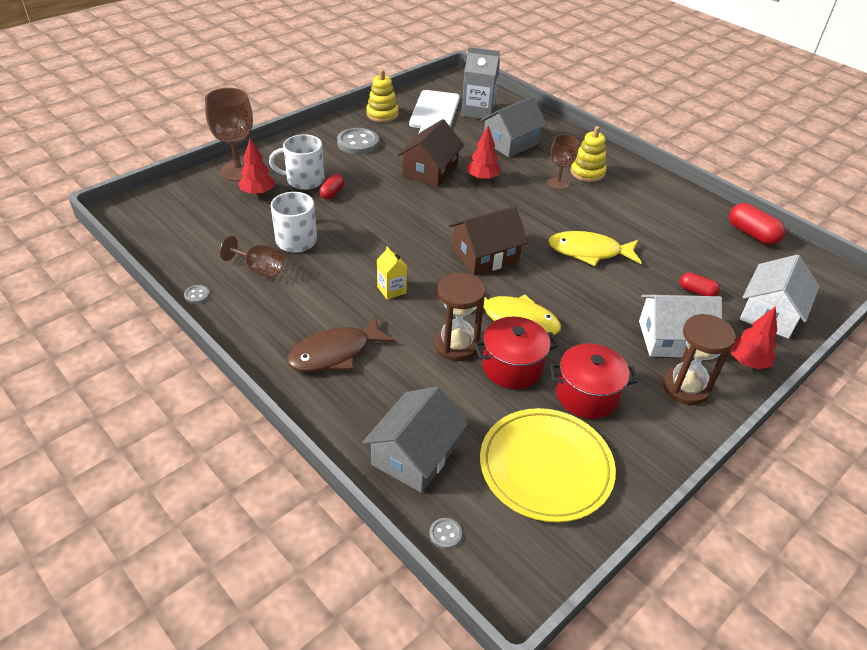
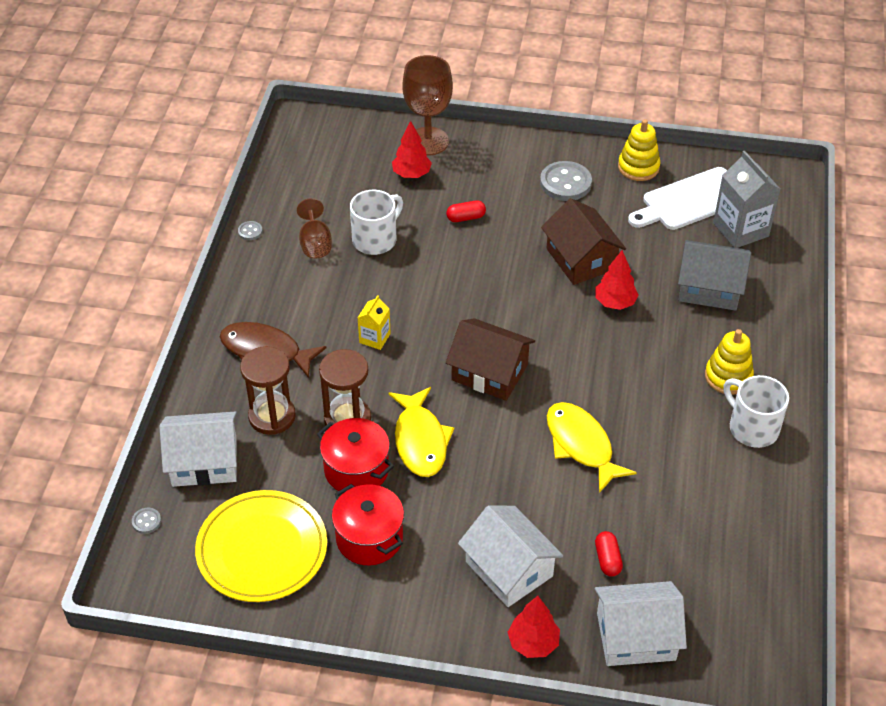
camera: 55 degrees right, 5 degrees up
white mug [269,134,325,190] -> white mug moved to [723,375,789,448]
grey house [362,387,468,493] -> white house [159,411,237,487]
brown house [397,119,465,187] -> brown house turned 75 degrees clockwise [541,198,626,285]
brown goblet [547,134,579,190] -> none
brown hourglass [663,314,736,405] -> brown hourglass moved to [240,346,296,435]
red capsule [729,203,786,245] -> none

